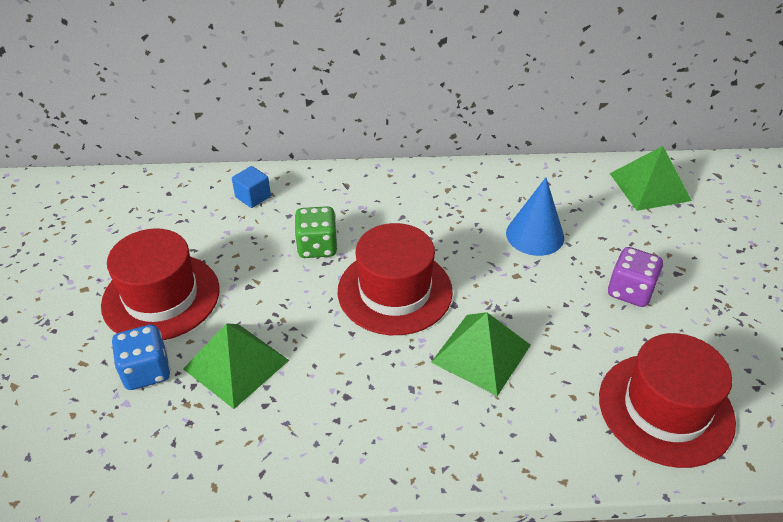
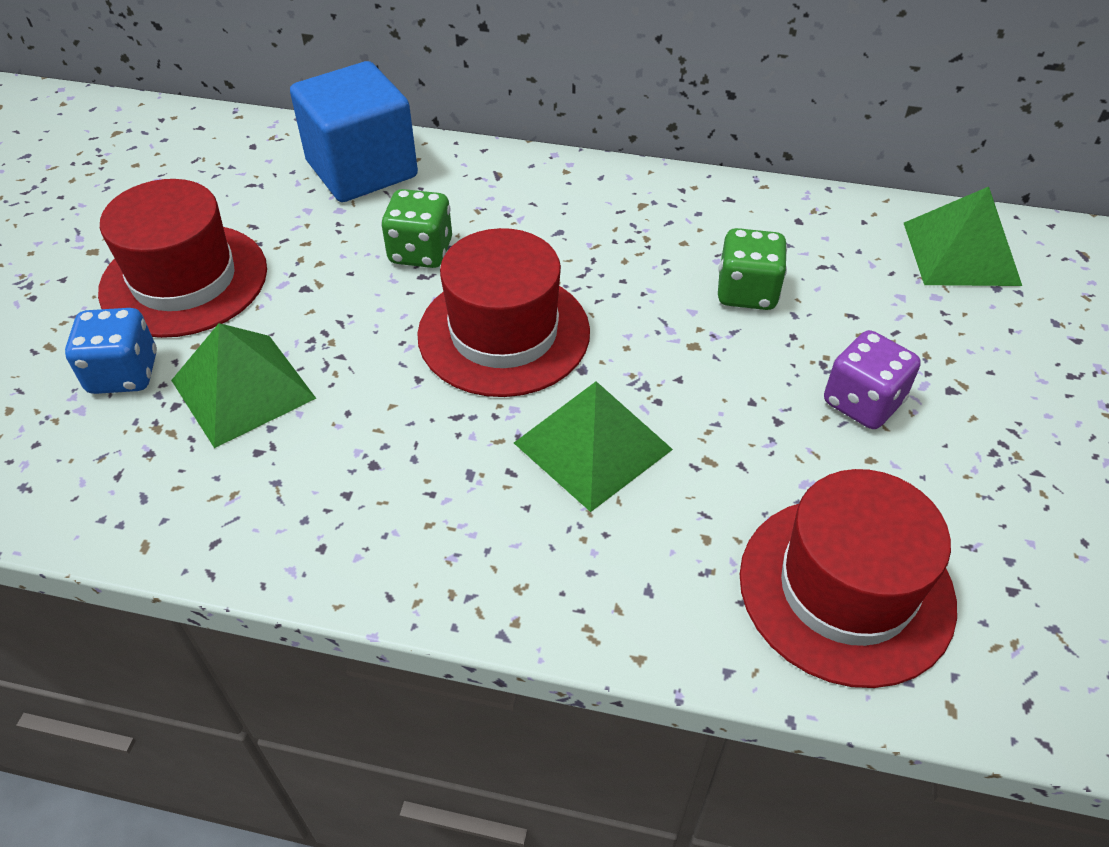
camera: 15 degrees right, 5 degrees up
blue cube [232,166,271,208] -> blue cube [290,61,418,202], size x2.28
blue cone [506,177,564,256] -> green dice [718,228,787,310]

